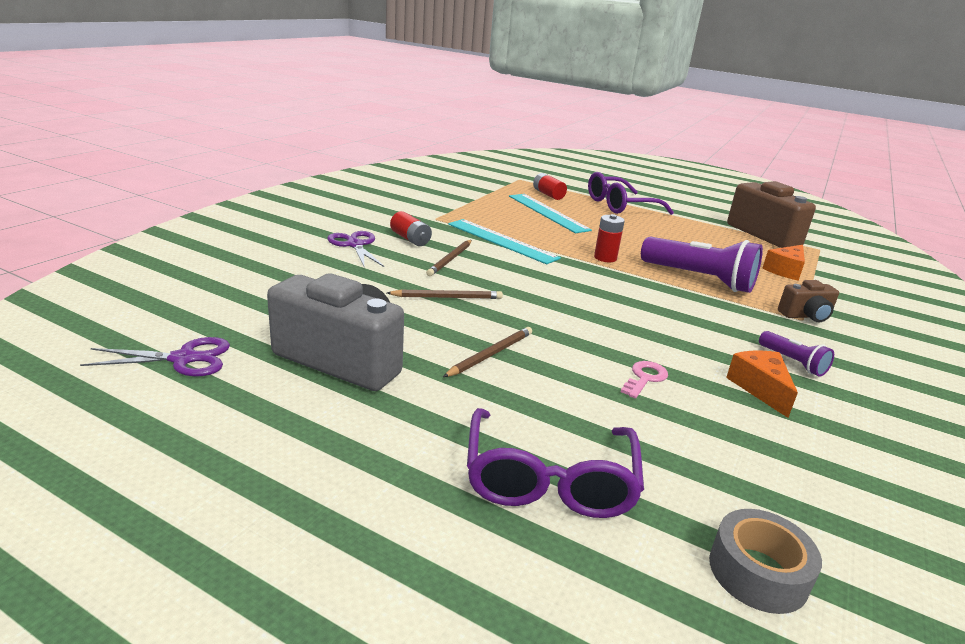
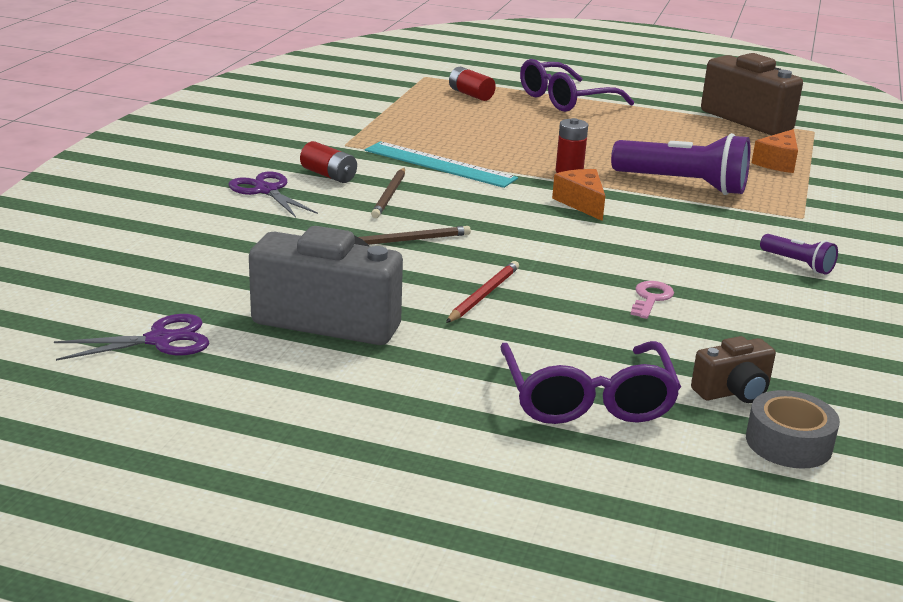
camera: 10 degrees left, 0 degrees up
brown pencil [443,327,532,377] -> red pencil [446,261,519,323]
turquoise ruler [509,194,592,233] -> none
orange cheese [726,350,798,418] -> orange cheese moved to [552,169,605,221]
brown camera [778,280,839,322] -> brown camera moved to [691,336,776,403]

